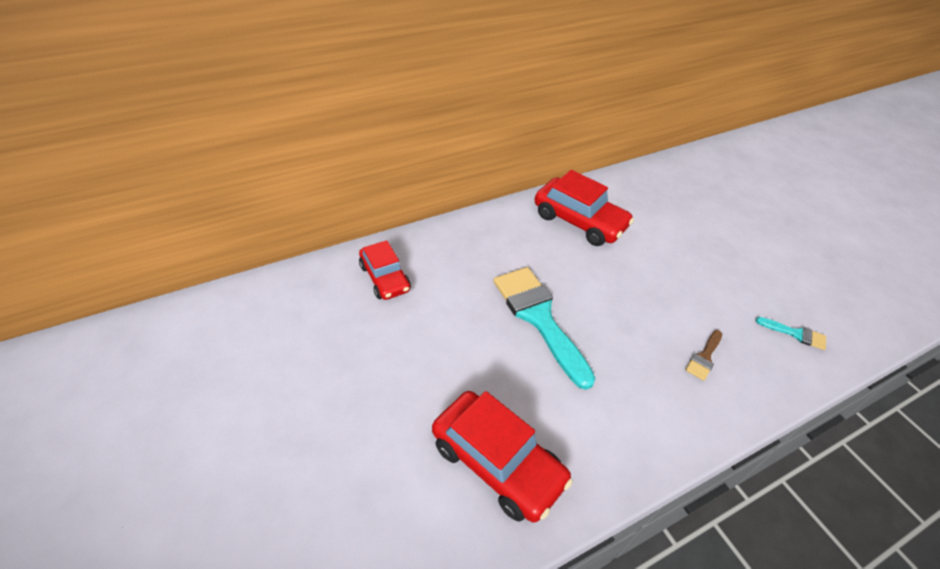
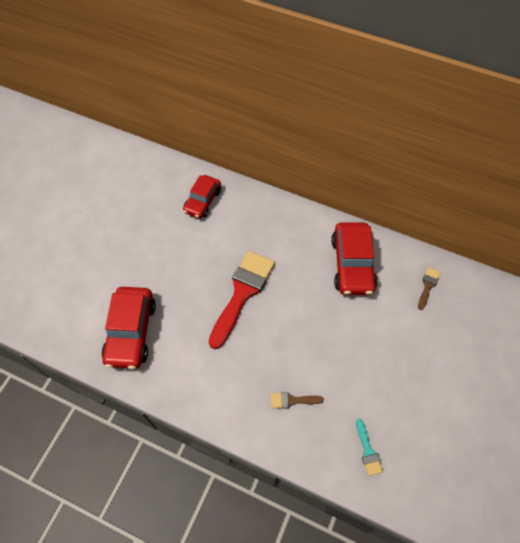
camera: 55 degrees right, 15 degrees up
turquoise brush [493,267,596,390] -> red brush [209,251,275,349]
none -> brown brush [418,267,440,310]

